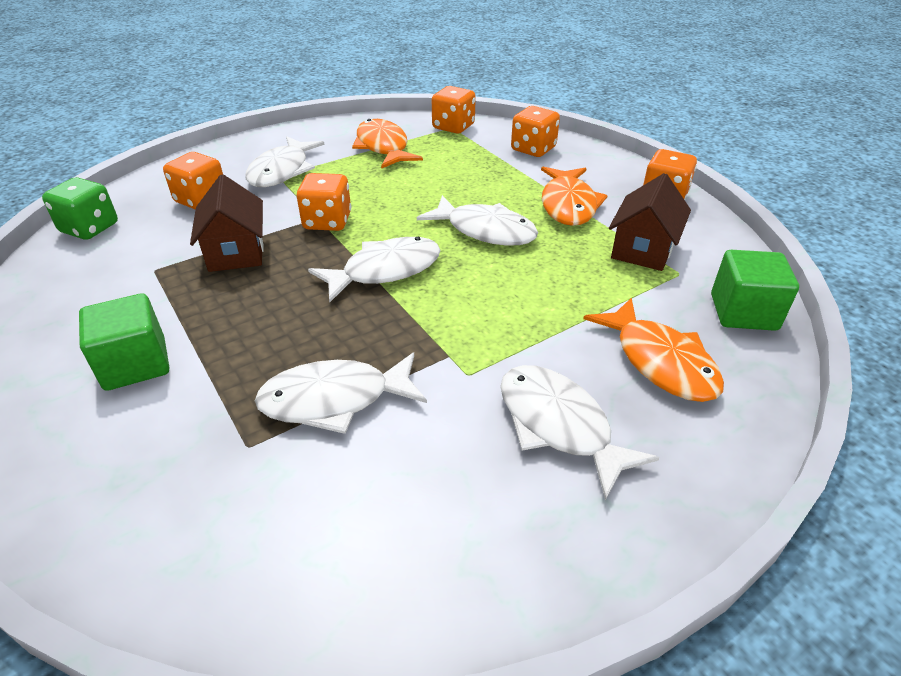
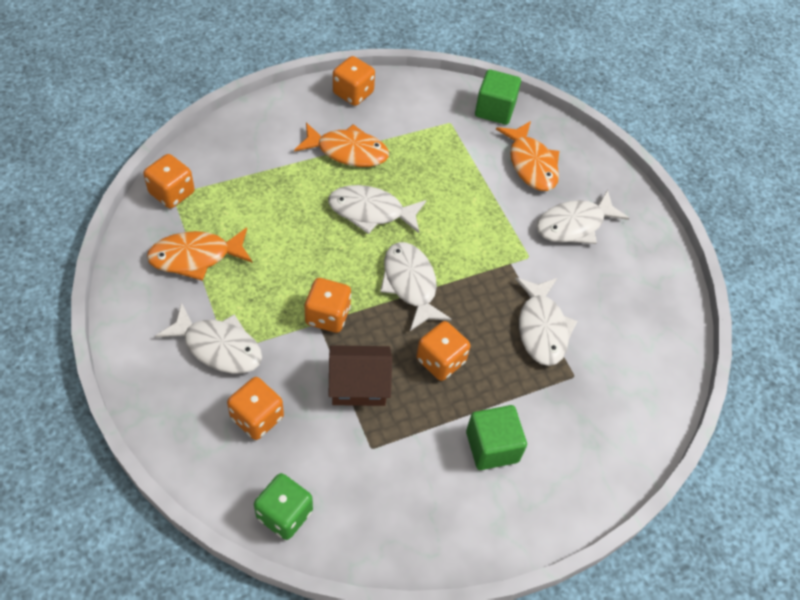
camera: 85 degrees left, 15 degrees up
white fish [417,195,538,245] -> white fish turned 120 degrees counterclockwise [328,185,426,234]
orange dice [511,106,560,157] -> orange dice moved to [416,321,470,381]
orange fish [583,298,724,402] -> orange fish turned 90 degrees clockwise [496,121,559,191]
brown house [609,173,691,271] -> none

